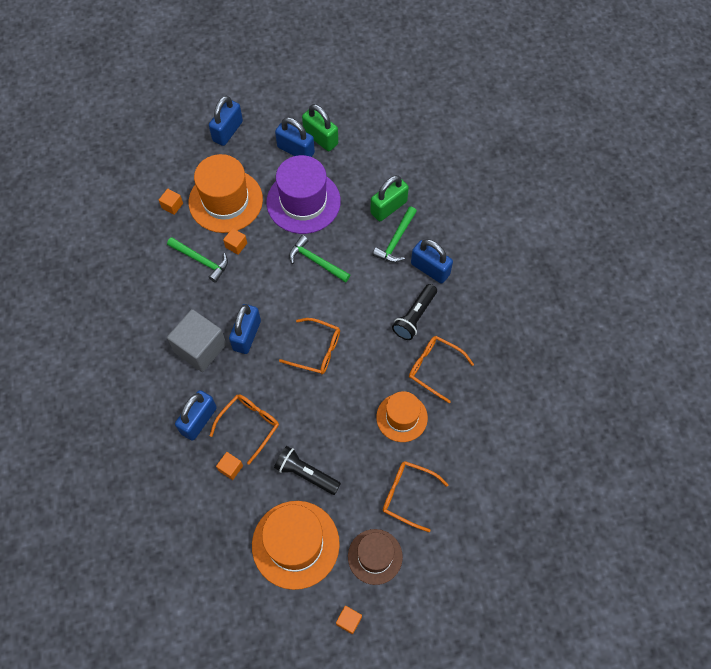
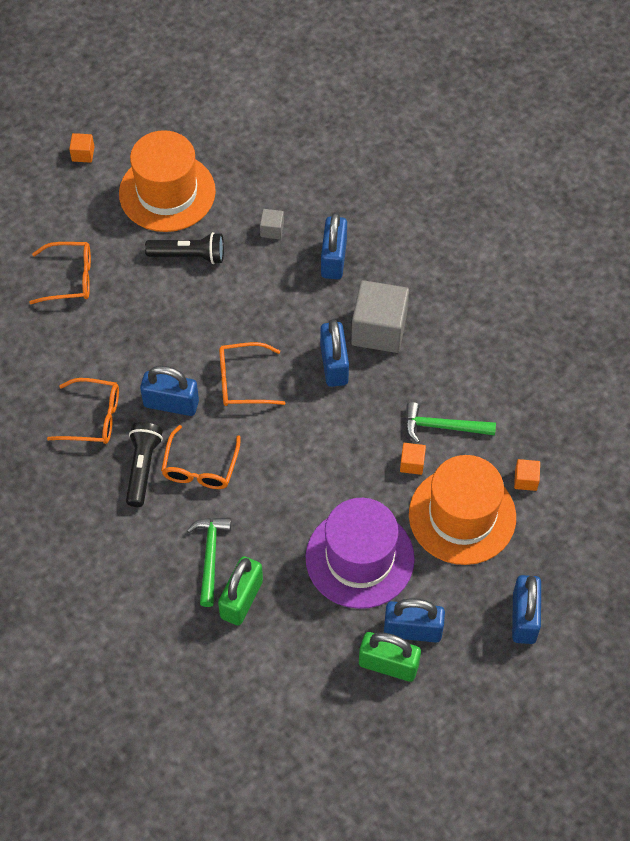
camera: 155 degrees right, 5 degrees down
orange glasses [210,394,279,465] -> orange glasses moved to [161,425,241,489]
orange cube [216,452,243,480] -> grey cube [260,209,284,239]
green hammer [289,235,350,283] -> none
brown hat [348,529,403,585] -> none
orange hat [376,391,428,442] -> none
blue padlock [411,239,453,284] -> blue padlock moved to [140,366,199,416]

